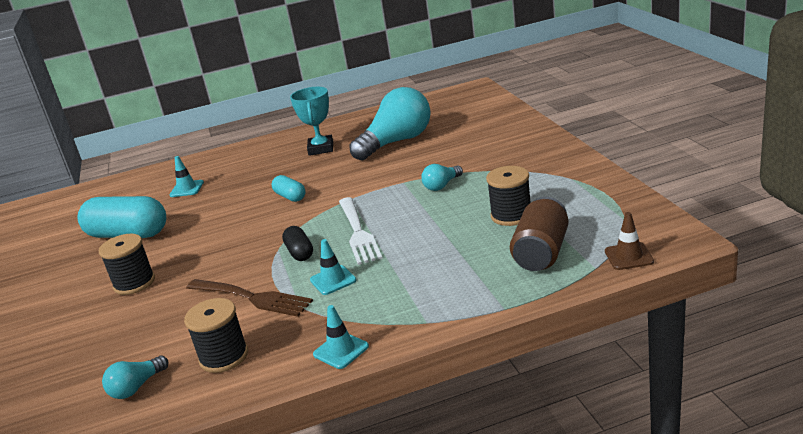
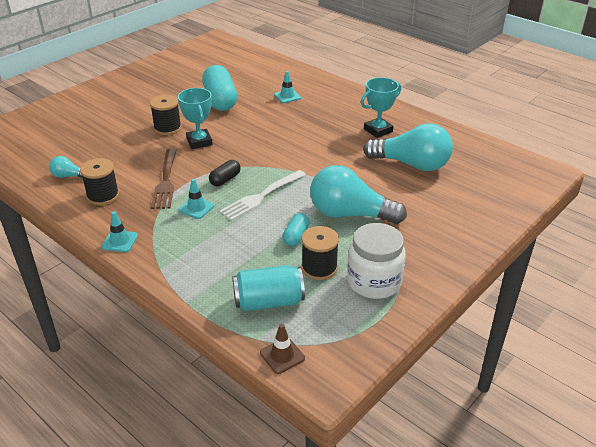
camera: 55 degrees right, 10 degrees up
turquoise capsule [272,175,305,202] -> turquoise capsule moved to [282,213,310,246]
turquoise light bulb [421,164,463,191] -> turquoise light bulb [310,165,407,224], size x2.20
brown can [510,197,569,271] -> turquoise can [233,265,305,311]
none -> turquoise trophy [178,88,213,149]
none -> white jar [347,223,406,299]

